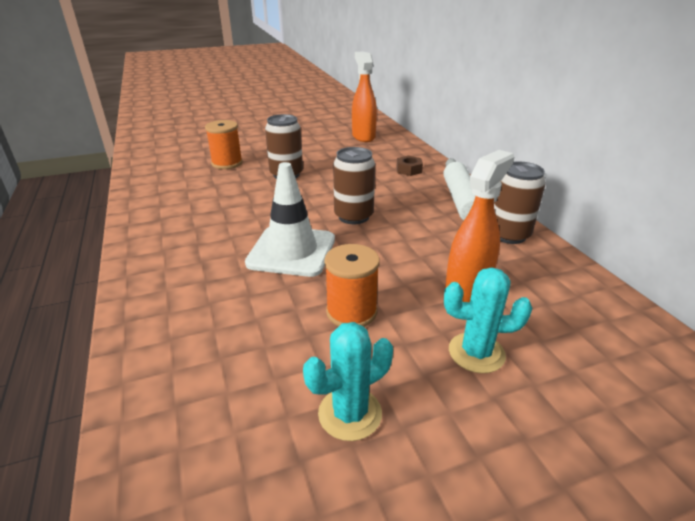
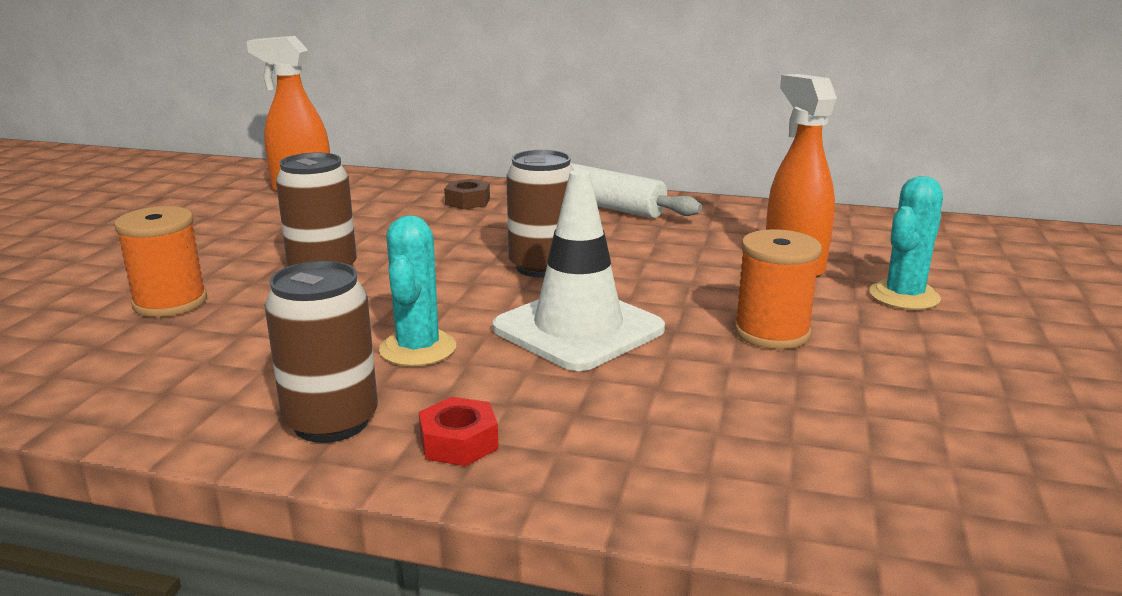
camera: 55 degrees left, 10 degrees down
turquoise cactus [303,322,393,441] -> turquoise cactus moved to [379,215,456,366]
brown can [494,161,546,244] -> brown can moved to [265,261,378,443]
none -> red nut [419,397,499,466]

